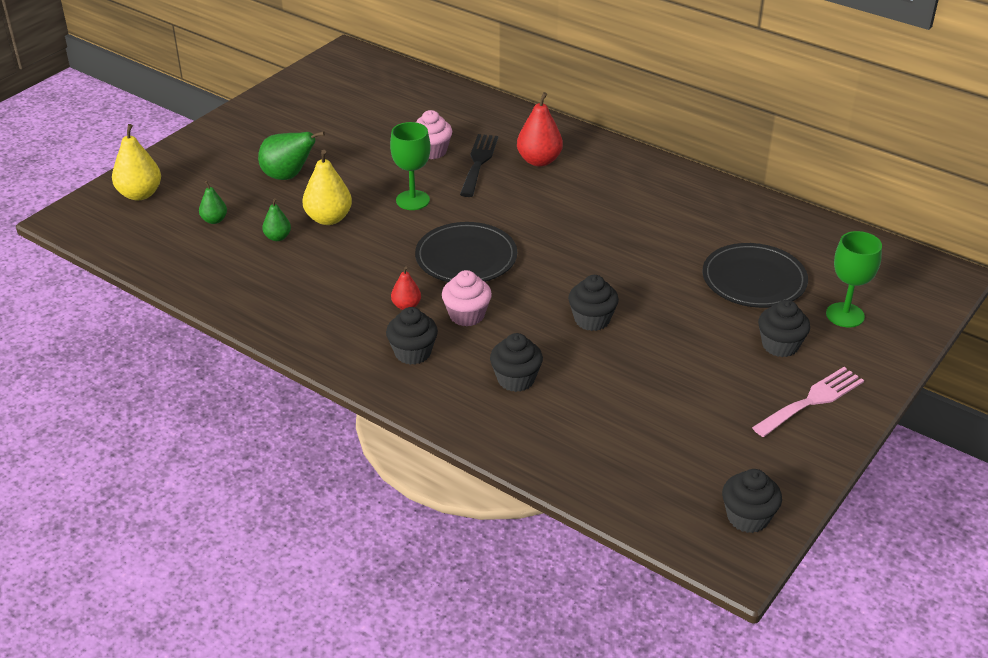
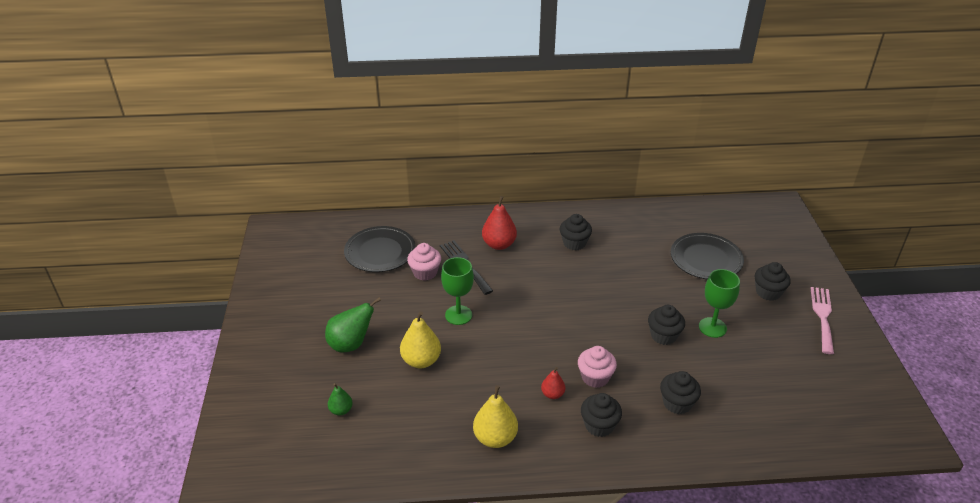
camera: 40 degrees left, 0 degrees up
yellow pear [112,124,161,200] -> yellow pear moved to [473,385,518,448]
green pear [262,198,291,241] -> none
black plate [415,222,517,282] -> black plate moved to [344,226,416,272]
black cupcake [722,469,782,533] -> black cupcake moved to [560,214,592,250]
green goblet [826,231,882,327] -> green goblet moved to [699,269,740,338]

